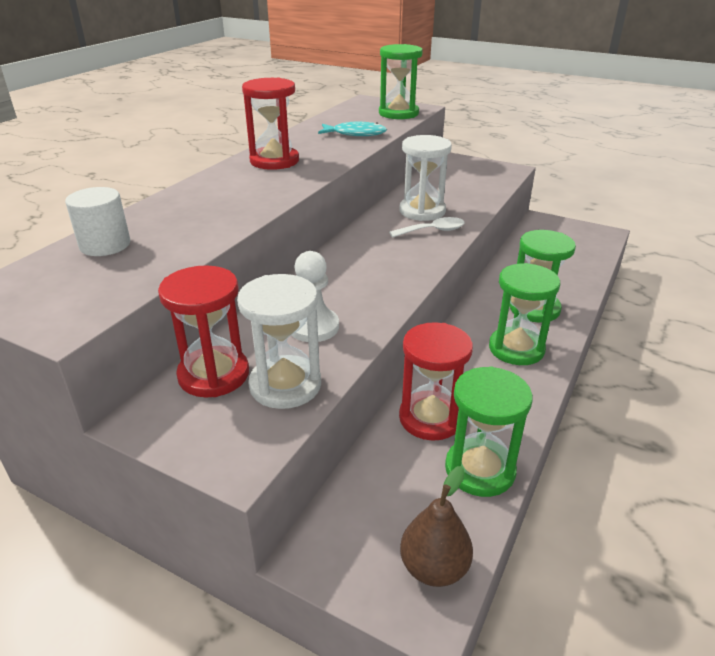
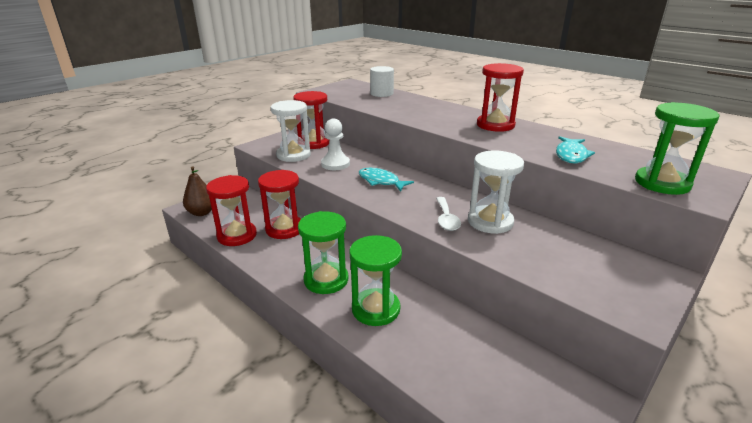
camera: 105 degrees right, 5 degrees down
green hourglass [445,367,533,497] -> red hourglass [206,175,257,246]
none -> turquoise fish [359,168,414,191]

